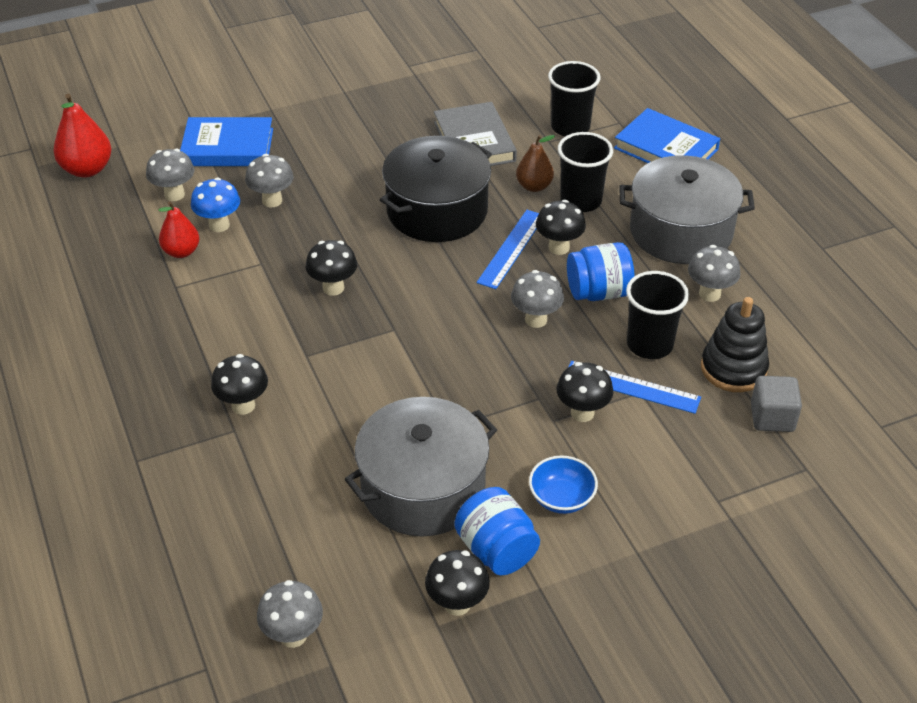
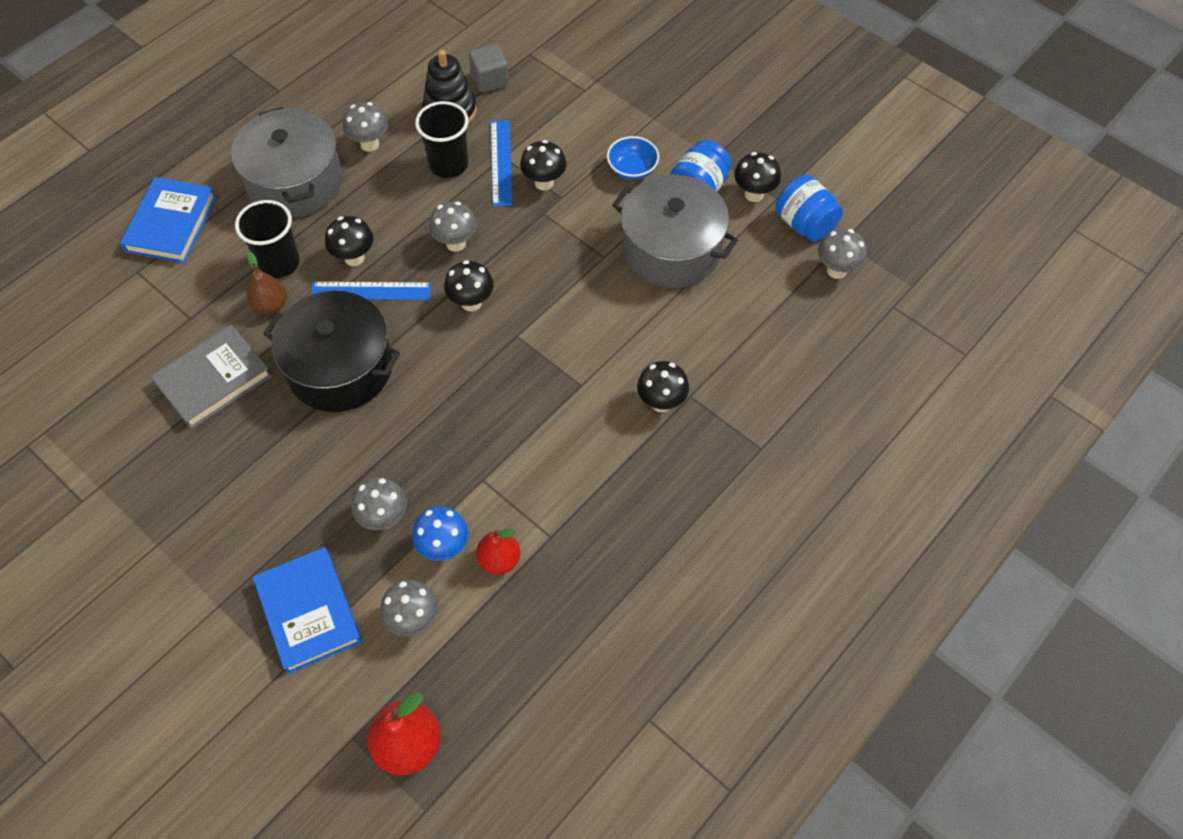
camera: 115 degrees left, 15 degrees up
black mushroom [306,240,357,296] -> black mushroom moved to [444,260,494,311]
black cup [548,61,600,137] -> none
blue jar [567,242,635,301] -> blue jar moved to [775,175,843,242]

